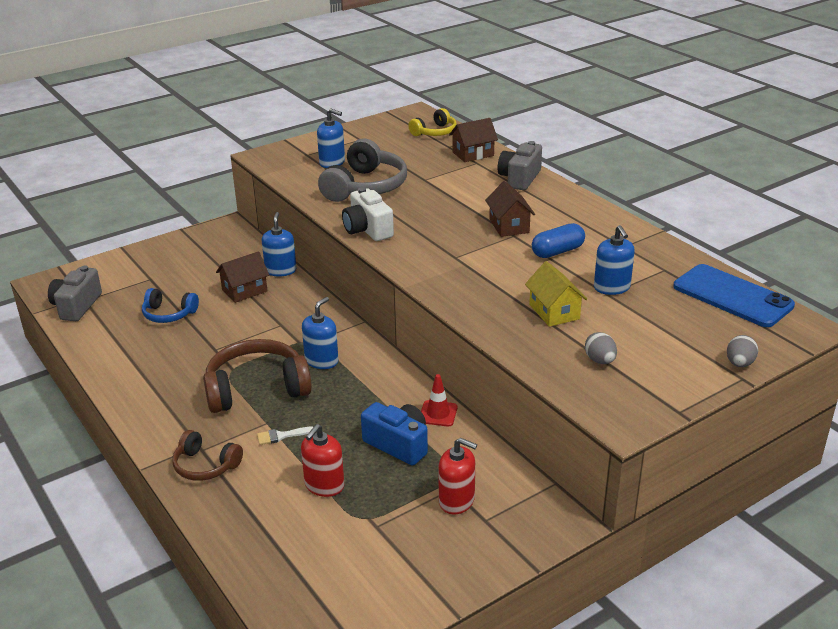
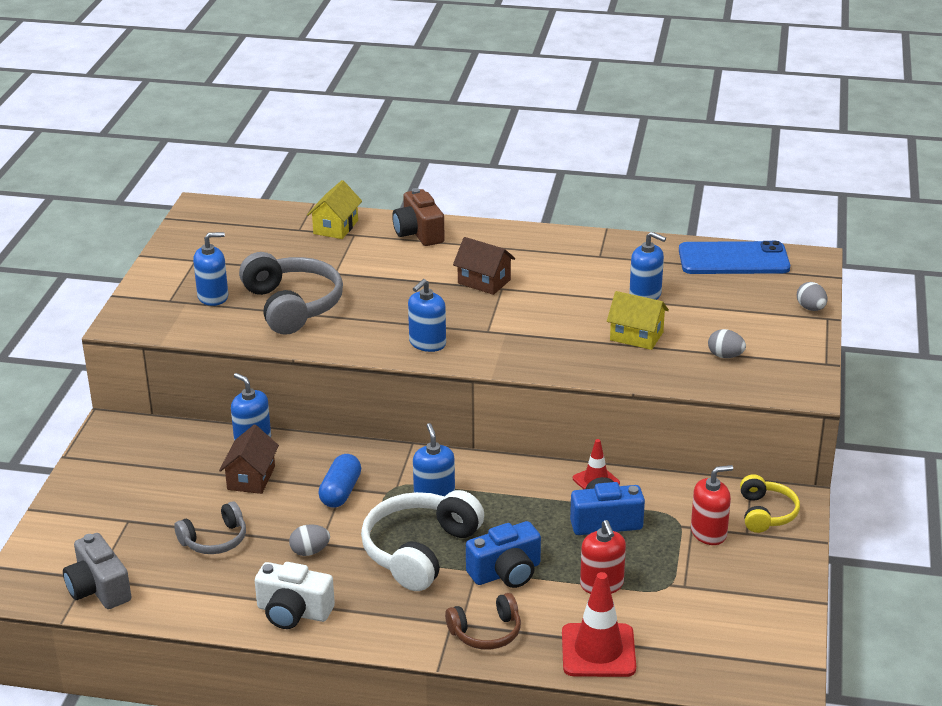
camera: 45 degrees left, 0 degrees up
blue headphones [142,288,199,323] -> grey headphones [174,501,246,554]
brown headphones [203,339,312,413] -> white headphones [361,490,484,591]
white brush [257,427,313,445] -> blue camera [466,521,541,588]
white camera [342,187,394,241] -> white camera moved to [255,562,335,629]
yellow headphones [408,108,457,136] -> yellow headphones moved to [740,474,800,533]
brown house [449,118,498,162] -> yellow house [307,180,362,239]
grey camera [498,141,542,190] -> brown camera [392,188,445,246]
blue capsule [532,223,585,258] -> blue capsule moved to [318,454,361,508]
none -> grey egg [289,524,330,556]
none -> blue soap dispenser [408,279,446,352]
none -> red traffic cone [562,572,636,677]

